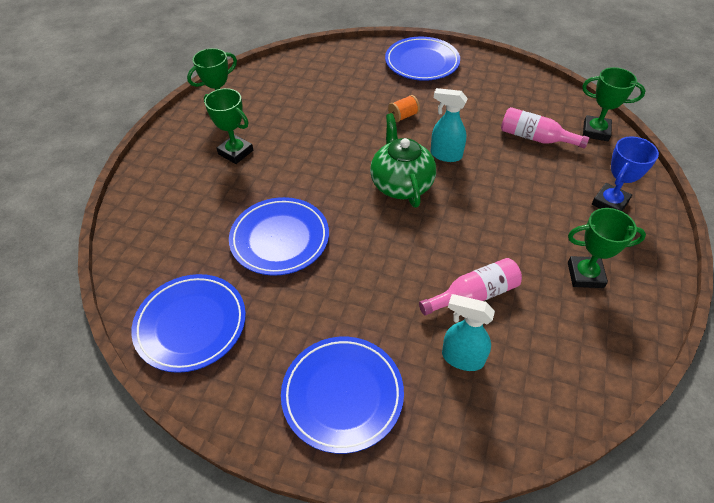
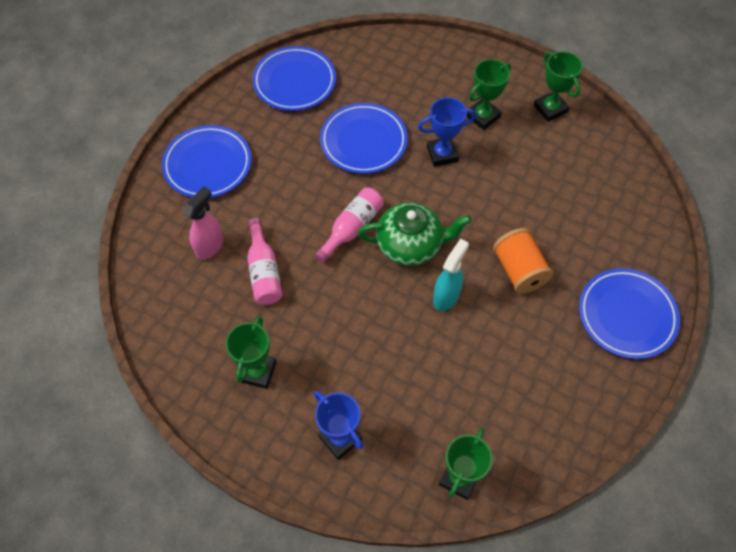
camera: 100 degrees right, 10 degrees up
orange spool [388,95,420,122] -> orange spool [493,228,553,294], size x1.77
turquoise spray bottle [442,294,495,371] -> pink spray bottle [183,186,223,260]
pink bottle [501,107,589,149] -> pink bottle moved to [315,187,384,263]
none -> blue trophy [418,97,476,167]

